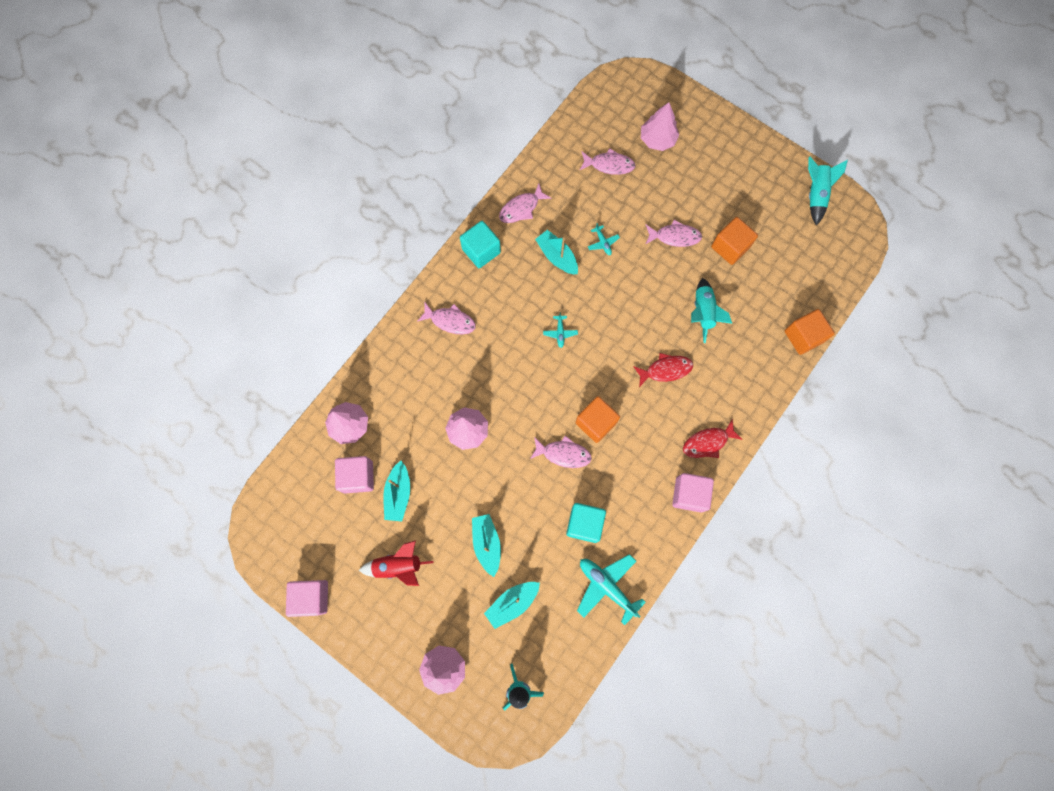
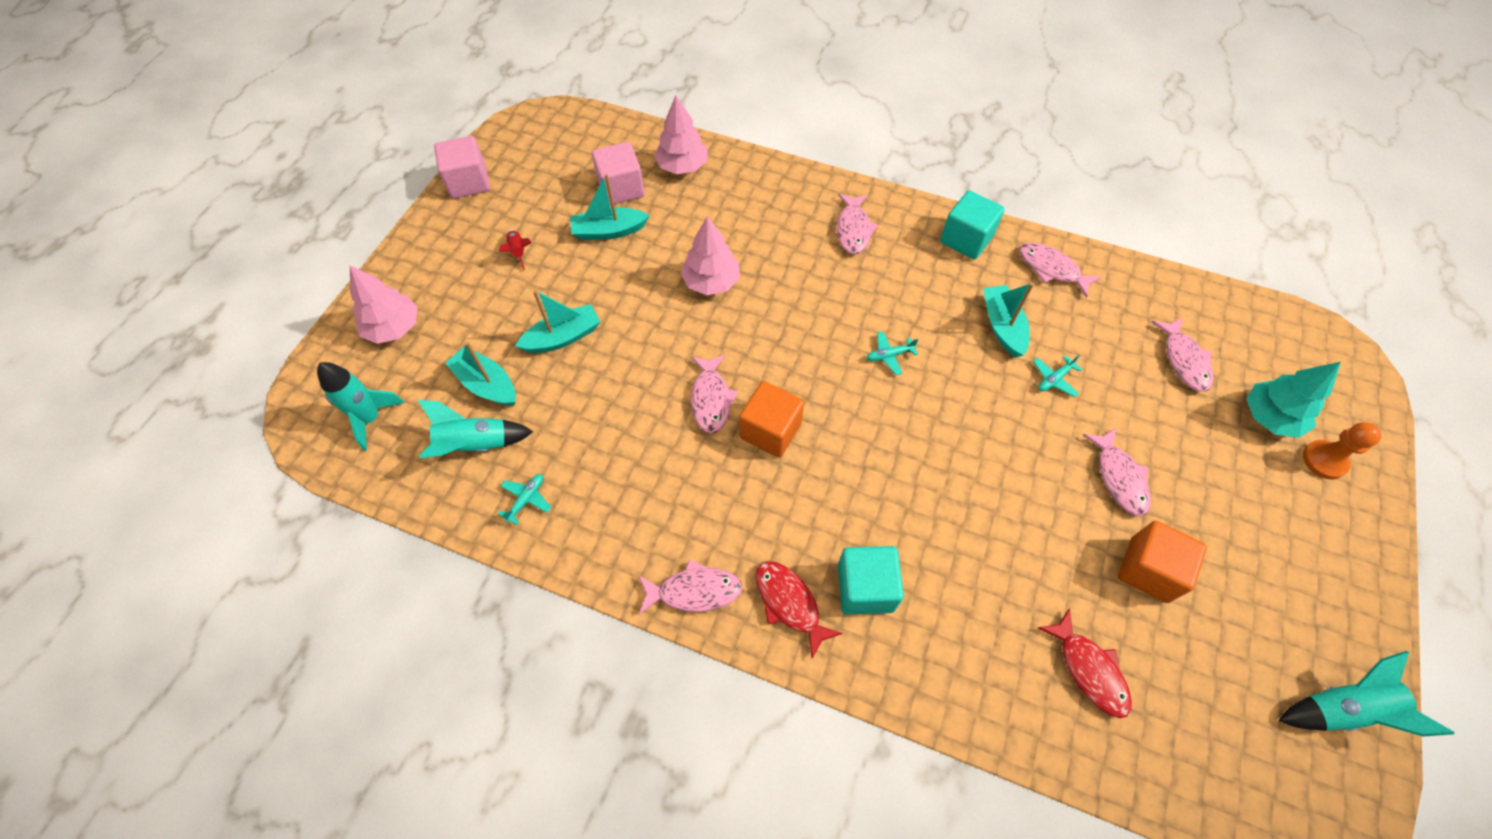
camera: 75 degrees right, 15 degrees down
red rocket [359,540,434,586] -> red rocket [500,229,532,270], size x0.57
turquoise boat [535,230,578,275] -> turquoise boat turned 45 degrees counterclockwise [983,283,1034,358]
turquoise cube [566,503,606,543] -> turquoise cube moved to [838,546,904,614]
turquoise plane [577,554,646,625] -> turquoise plane [498,474,551,525], size x0.49
red fish [633,353,693,387] -> red fish moved to [1038,608,1132,718]
pink tree [641,102,679,151] -> turquoise tree [1246,362,1341,438]
pink cube [672,473,714,512] -> pink fish [639,559,742,615]
turquoise rocket [691,278,733,343] -> turquoise rocket moved to [418,400,534,458]
orange cube [785,309,835,355] -> none
none -> orange pawn [1303,422,1381,479]

